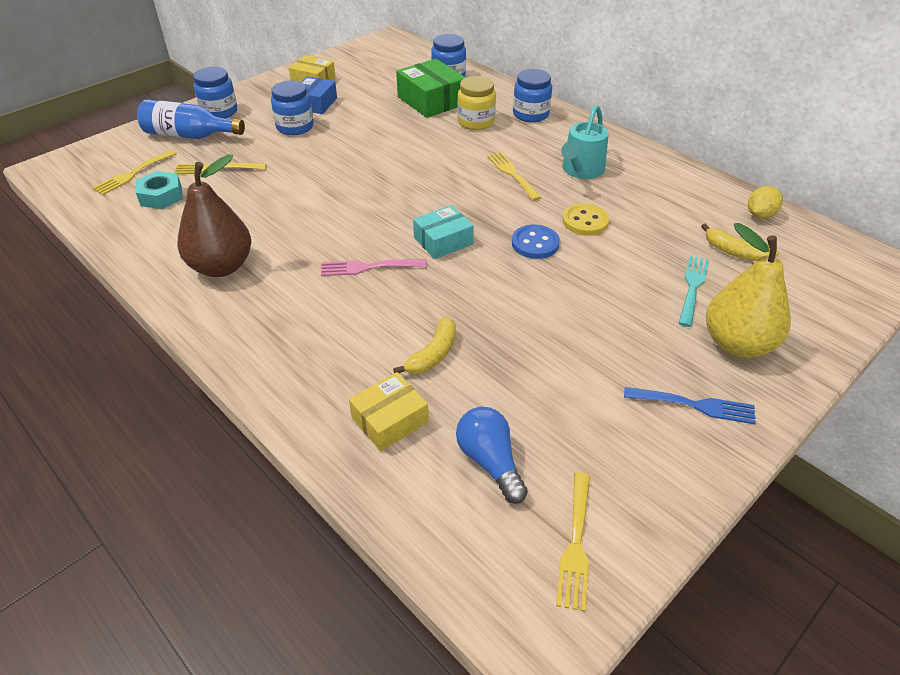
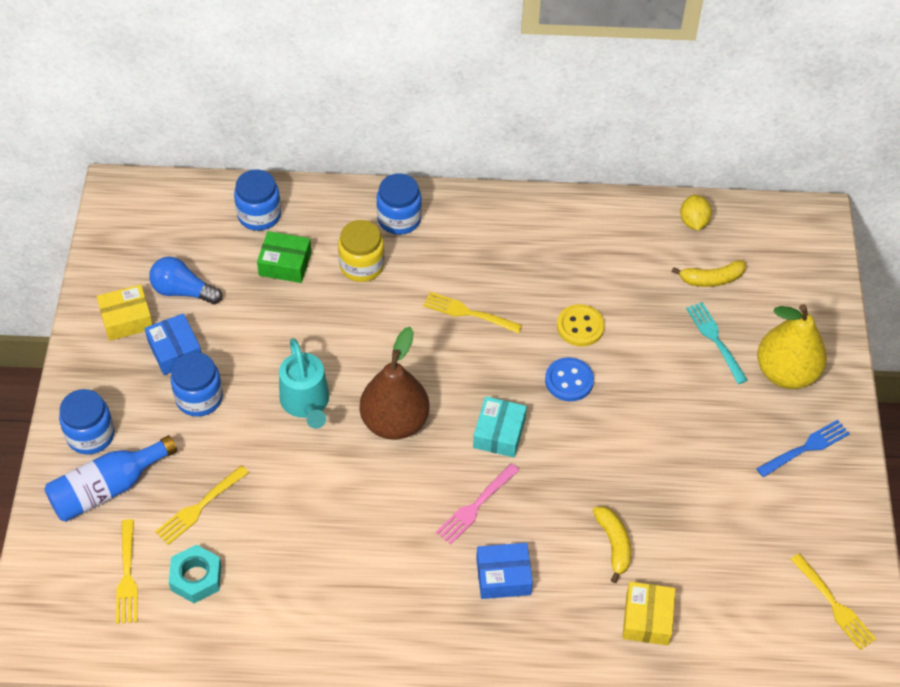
camera: 45 degrees left, 10 degrees up
brown pear [178,154,251,277] -> brown pear moved to [360,327,429,440]
green box [396,59,466,118] -> green box [257,231,312,283], size x0.66
blue light bulb [456,407,528,504] -> blue light bulb moved to [149,257,222,304]
turquoise watering can [561,105,609,179] -> turquoise watering can moved to [279,338,329,429]
none -> blue box [476,543,533,599]

